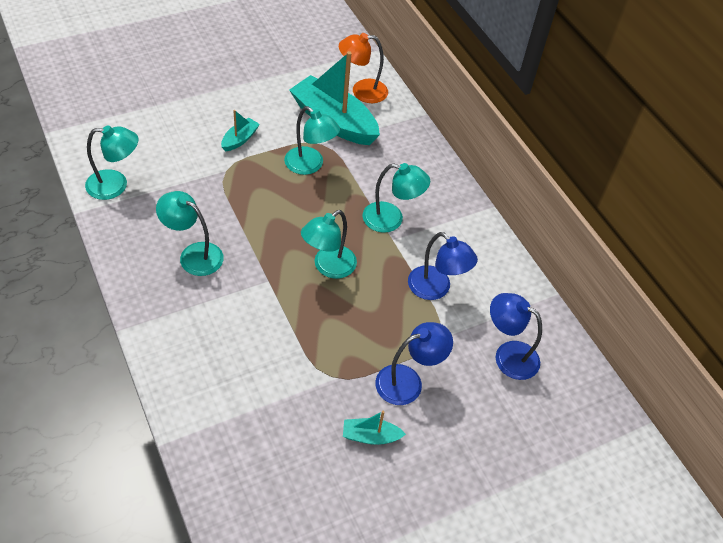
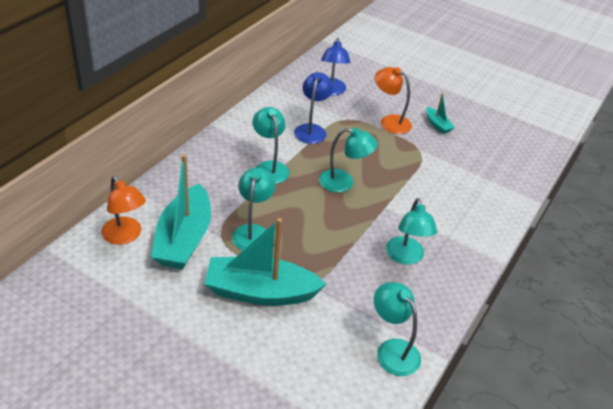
camera: 120 degrees left, 10 degrees down
turquoise boat [221,110,260,152] -> turquoise boat [204,218,326,306], size x2.22
blue lamp [375,322,453,405] -> orange lamp [375,67,412,134]

